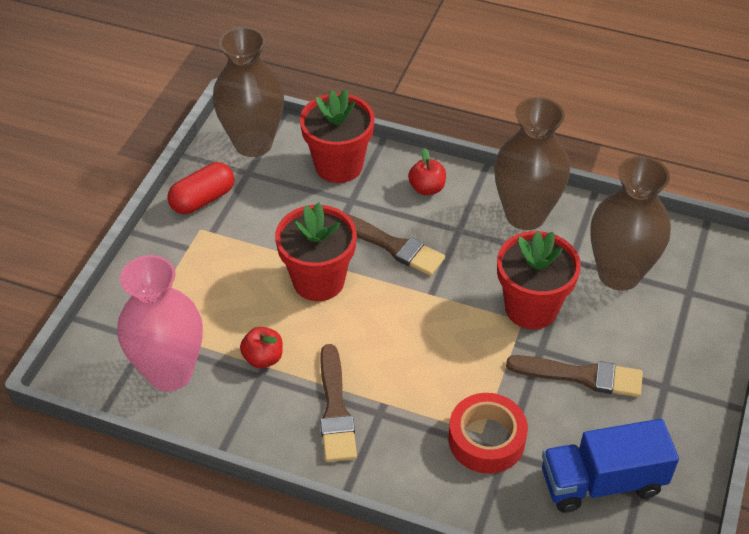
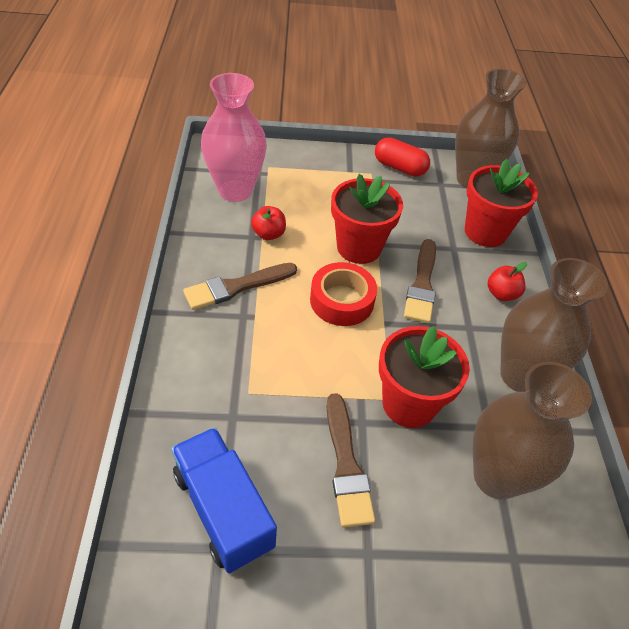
camera: 65 degrees right, 0 degrees up
red tape [448,393,528,474] -> red tape moved to [310,262,377,326]

